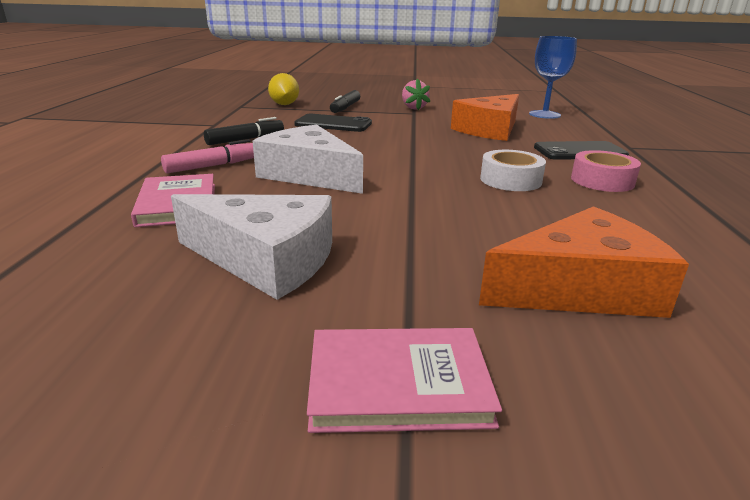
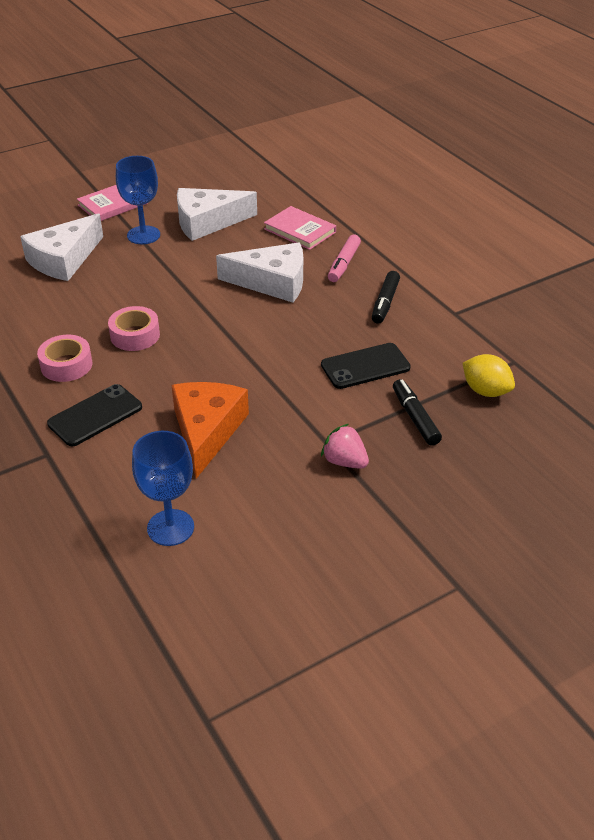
camera: 145 degrees right, 15 degrees up
orange cheese [479,206,689,318] -> white cheese [20,214,103,281]
white tape [480,150,546,191] -> pink tape [108,306,160,351]
none -> blue goblet [116,156,160,244]

